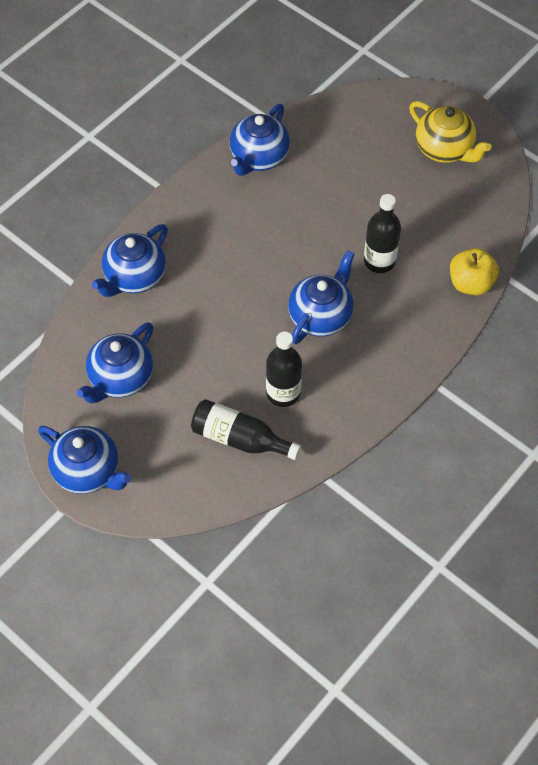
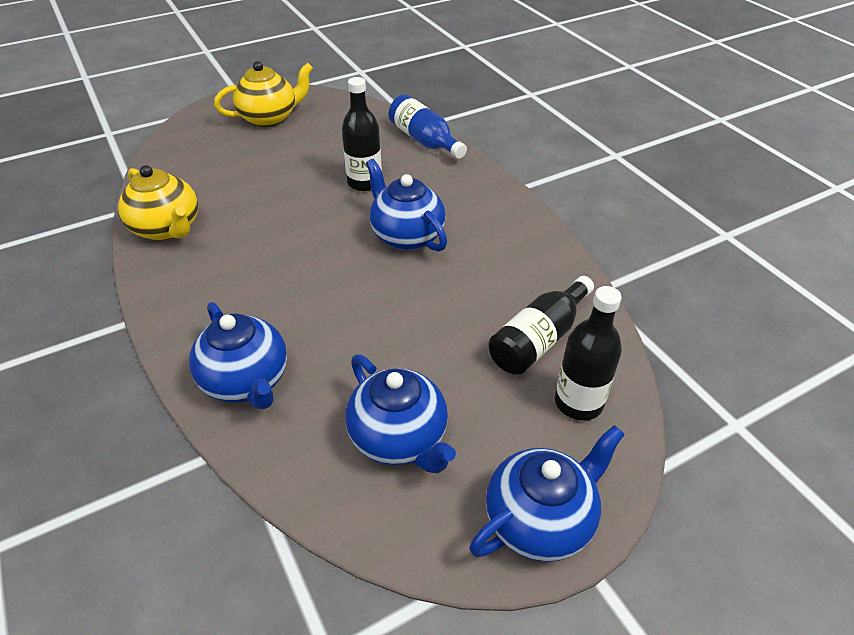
camera: 70 degrees left, 15 degrees down
blue teapot [230,104,290,176] -> yellow teapot [118,165,198,241]
black bottle [266,332,302,407] -> black bottle moved to [555,286,622,421]
yellow apple [450,248,499,295] -> blue bottle [389,94,467,159]

